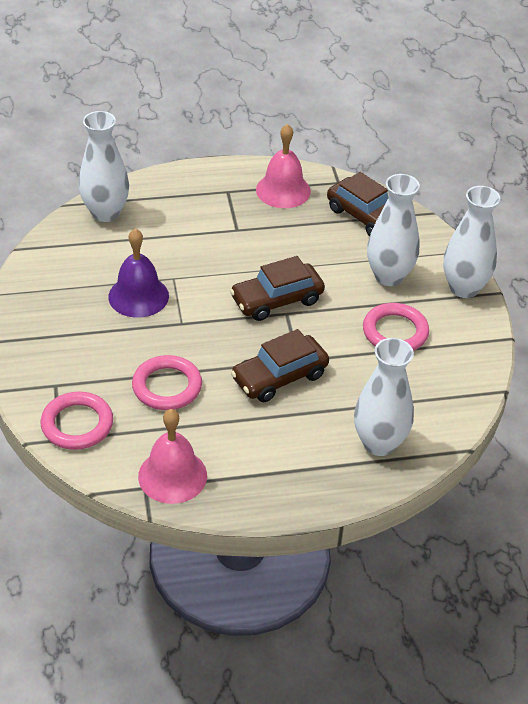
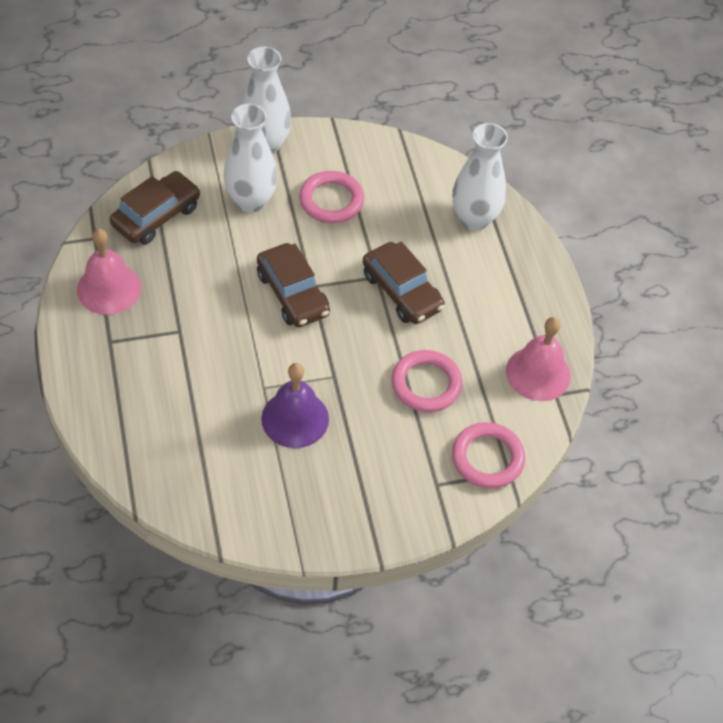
camera: 95 degrees left, 10 degrees up
white vase [79,111,129,222] -> none

